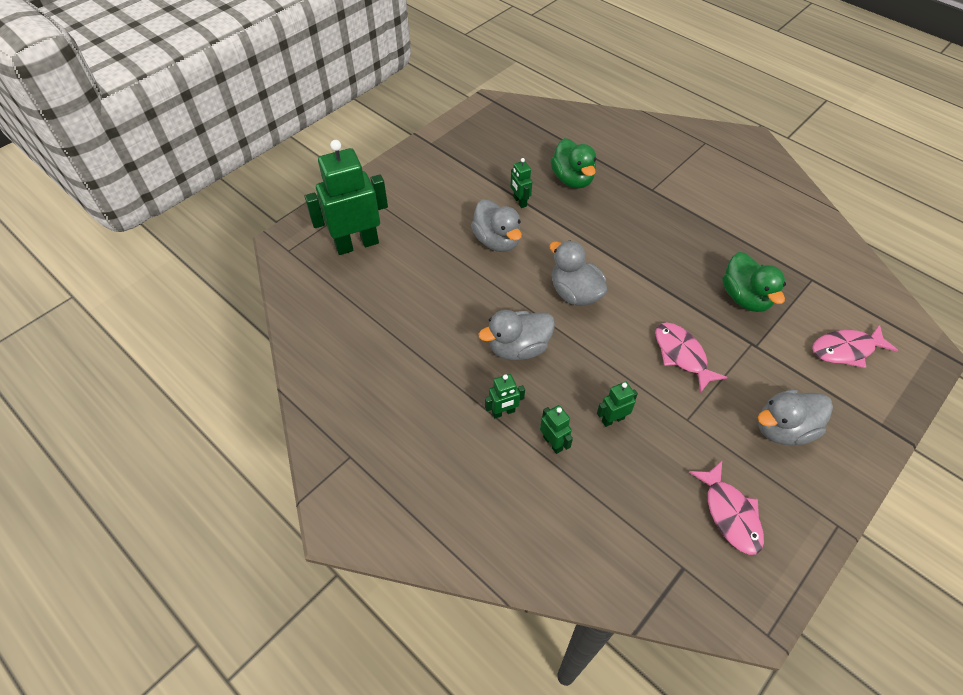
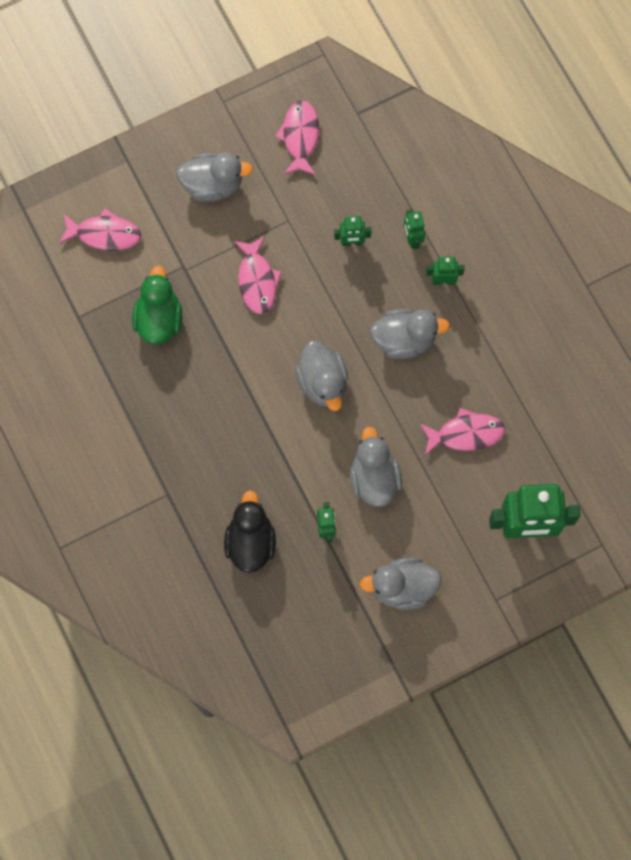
camera: 160 degrees left, 20 degrees up
green duck [550,138,596,189] -> black duck [224,490,276,573]
none -> grey duck [360,558,442,610]
none -> pink fish [420,408,505,455]

